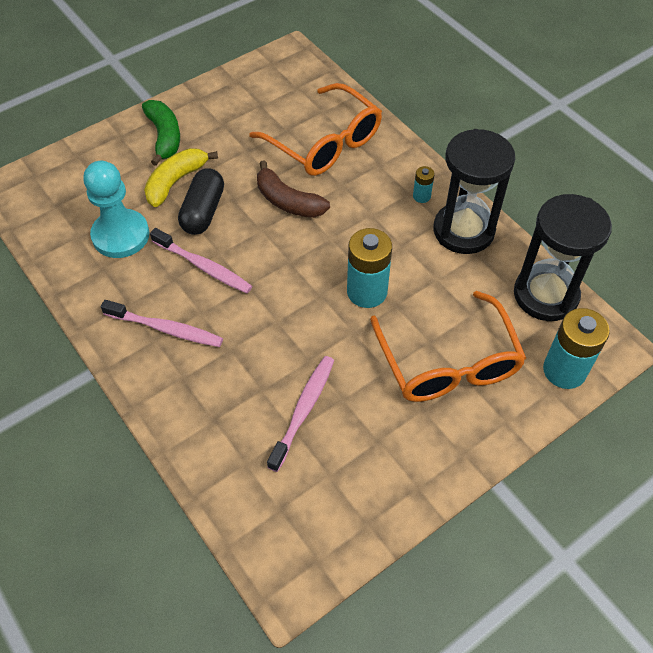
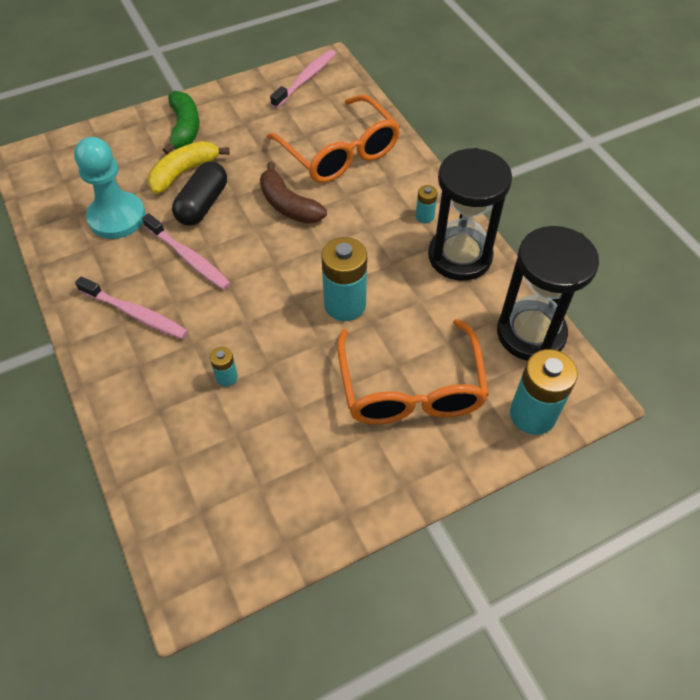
camera: 10 degrees right, 0 degrees up
pink toothbrush [267,356,334,472] -> pink toothbrush moved to [270,49,336,108]
none -> turquoise battery [210,347,238,386]

